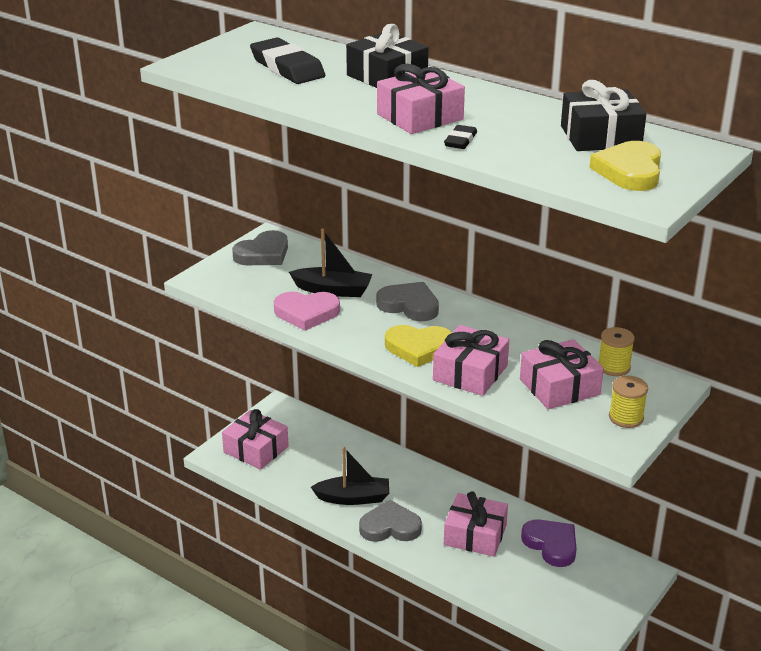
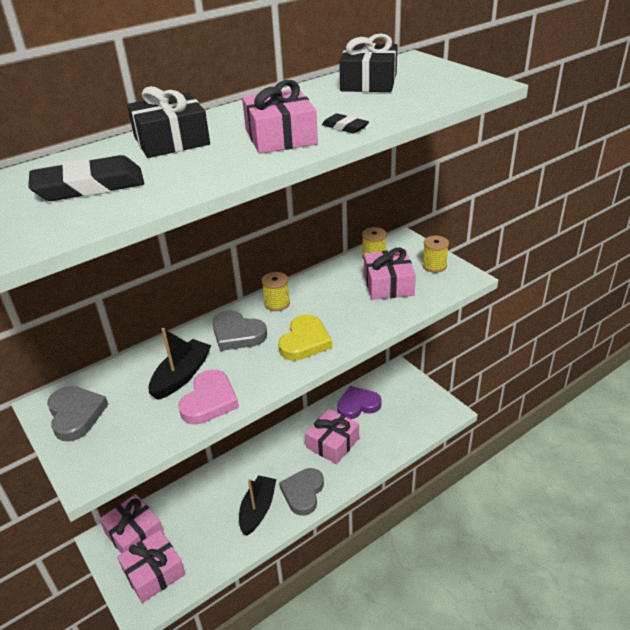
camera: 70 degrees left, 5 degrees up
grey heart [376,282,439,321] -> grey heart turned 105 degrees counterclockwise [212,310,267,351]
pink gift [433,325,509,396] -> pink gift moved to [99,494,165,554]
yellow heart [589,141,661,191] -> none
none -> yellow spool [262,272,290,311]

